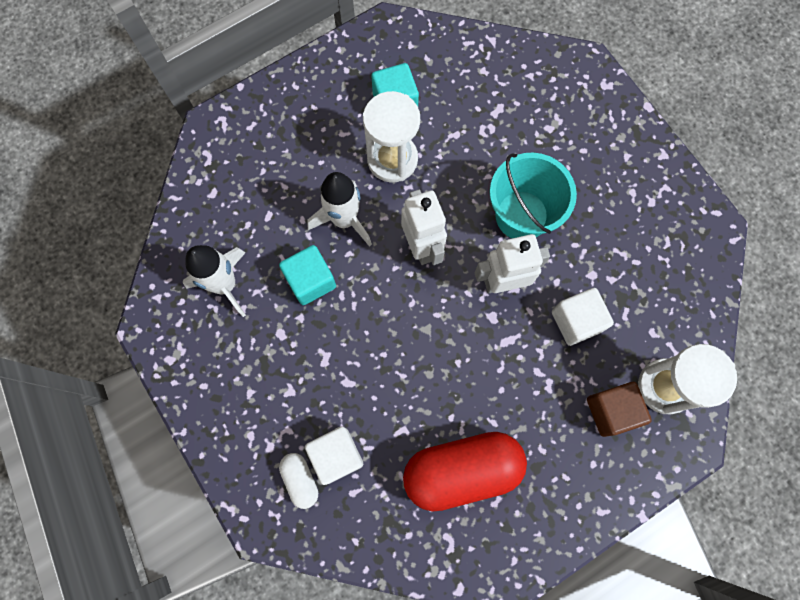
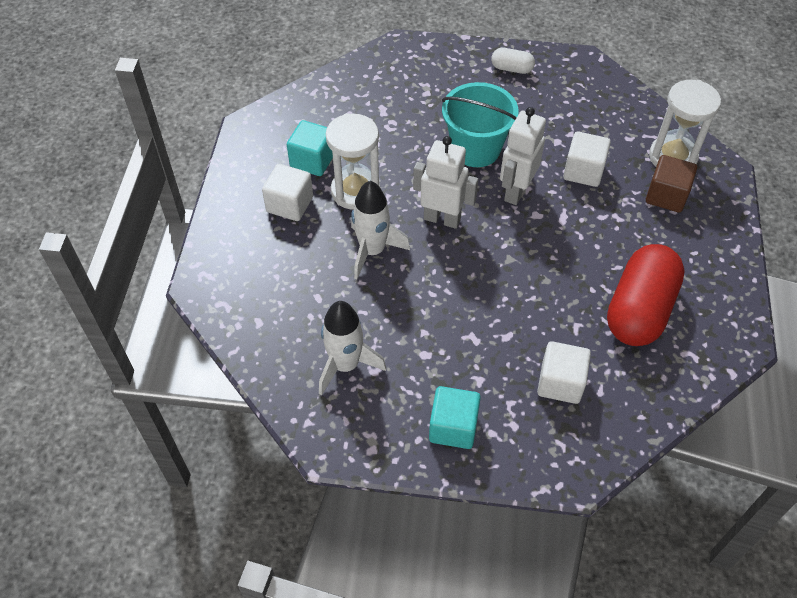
camera: 50 degrees left, 20 degrees down
turquoise cube [279,245,336,305] -> turquoise cube moved to [429,386,481,449]
white capsule [279,453,318,509] -> white capsule moved to [491,48,535,74]
none -> white cube [262,164,313,221]

